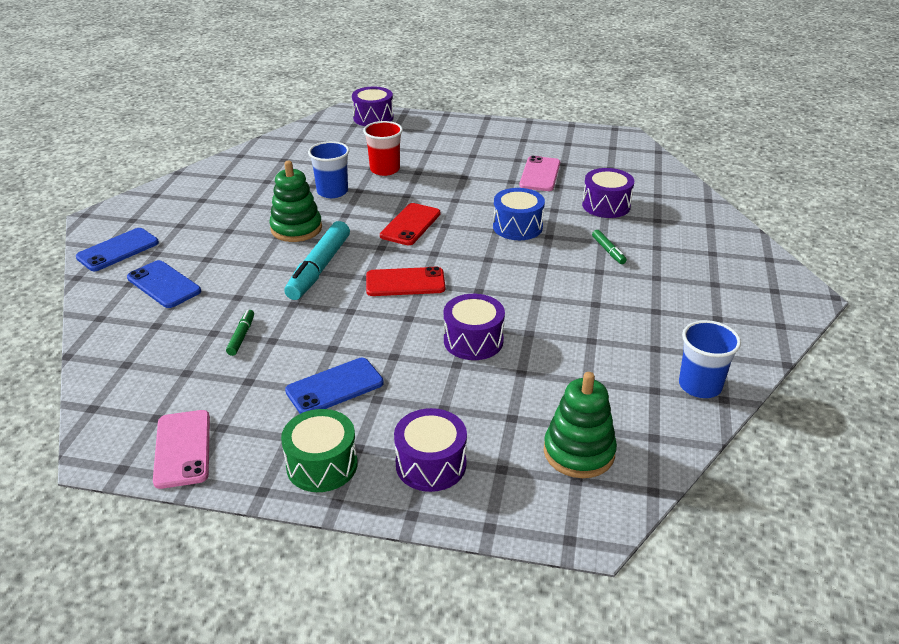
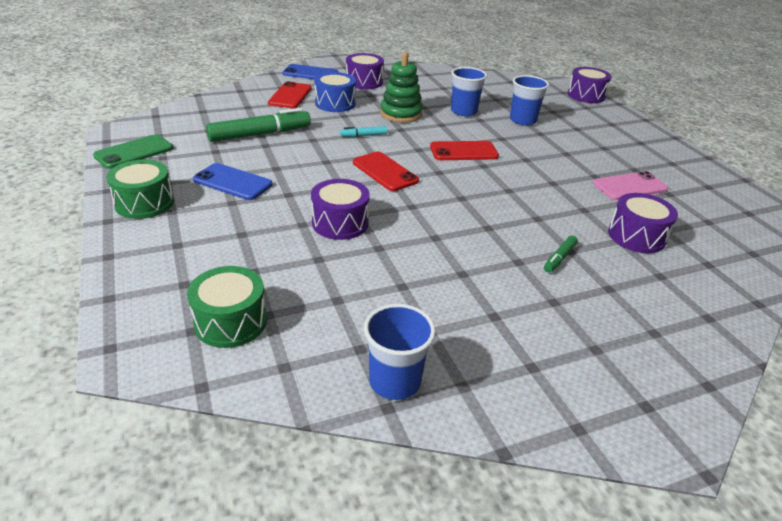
camera: 55 degrees right, 0 degrees up
blue phone [127,260,201,308] -> red phone [268,81,312,108]
pink phone [153,410,210,489] -> green phone [93,134,173,169]
green marker [226,310,254,356] -> green marker [206,108,311,142], size x2.12
turquoise marker [284,221,350,300] -> turquoise marker [340,126,387,137], size x0.47
red cup [363,121,403,176] -> blue cup [510,75,549,125]
purple drum [394,408,467,492] -> purple drum moved to [346,53,384,89]
blue drum [493,188,545,240] -> blue drum moved to [315,72,356,112]
green stacking toy [544,372,617,478] -> green drum [187,266,267,348]

